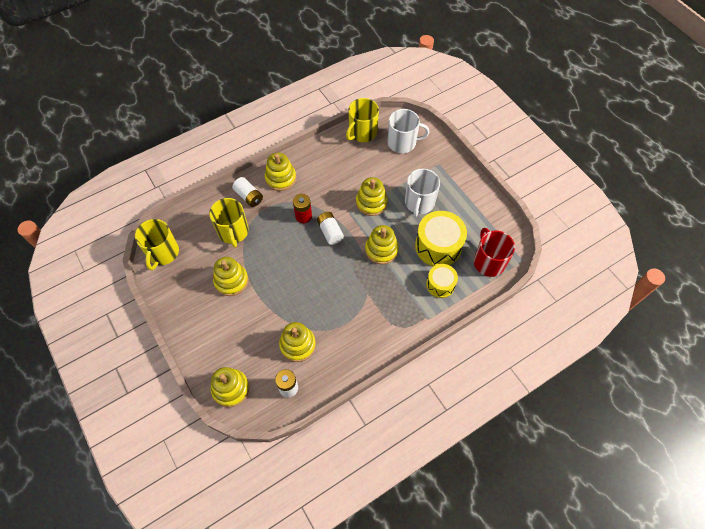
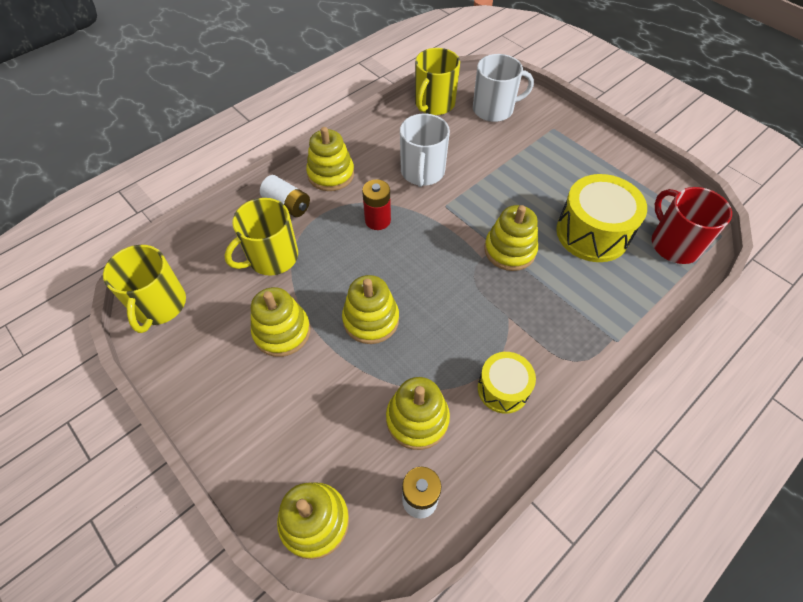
camera: 10 degrees left, 5 degrees down
yellow mug [209,198,249,248] -> yellow mug turned 75 degrees clockwise [224,198,298,276]
white battery [317,212,344,245] -> none
yellow stacking toy [356,177,388,216] -> yellow stacking toy moved to [342,275,399,344]
white mug [405,169,440,217] -> white mug moved to [400,114,450,187]
yellow drum [426,264,458,298] -> yellow drum moved to [478,352,536,414]

